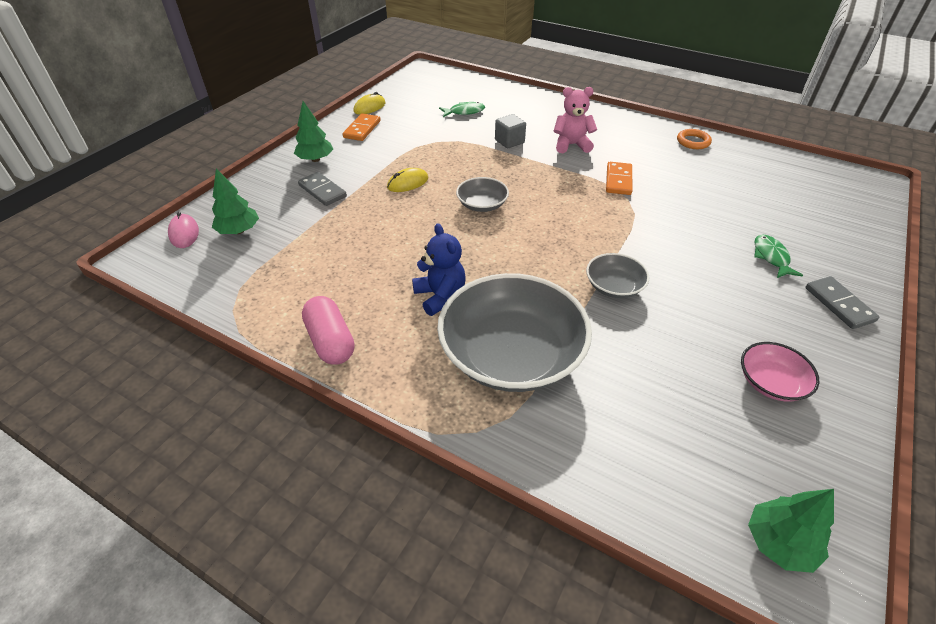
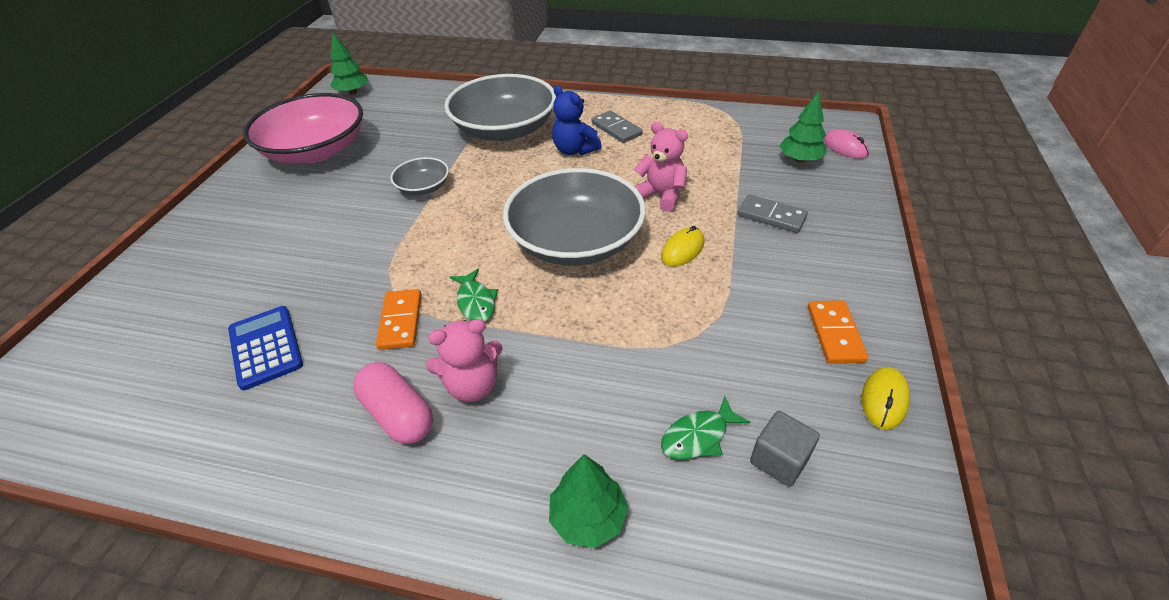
camera: 165 degrees right, 0 degrees up
green tree [294,101,333,162] -> green tree moved to [549,454,628,548]
pink capsule [302,296,354,365] -> pink capsule moved to [353,362,433,444]
grey bowl [456,177,509,212] -> grey bowl [503,168,646,266], size x2.13
grey cube [495,114,526,148] -> grey cube moved to [750,411,820,487]
orange ring [677,129,712,149] -> none
pink bowl [741,342,819,402] -> pink bowl [243,93,363,163], size x2.13
green fish [754,235,803,278] -> green fish moved to [450,268,498,322]
grey domino [806,276,879,329] -> grey domino moved to [592,110,643,143]
none -> blue calculator [228,306,303,390]
none -> pink teddy bear [634,122,688,212]

